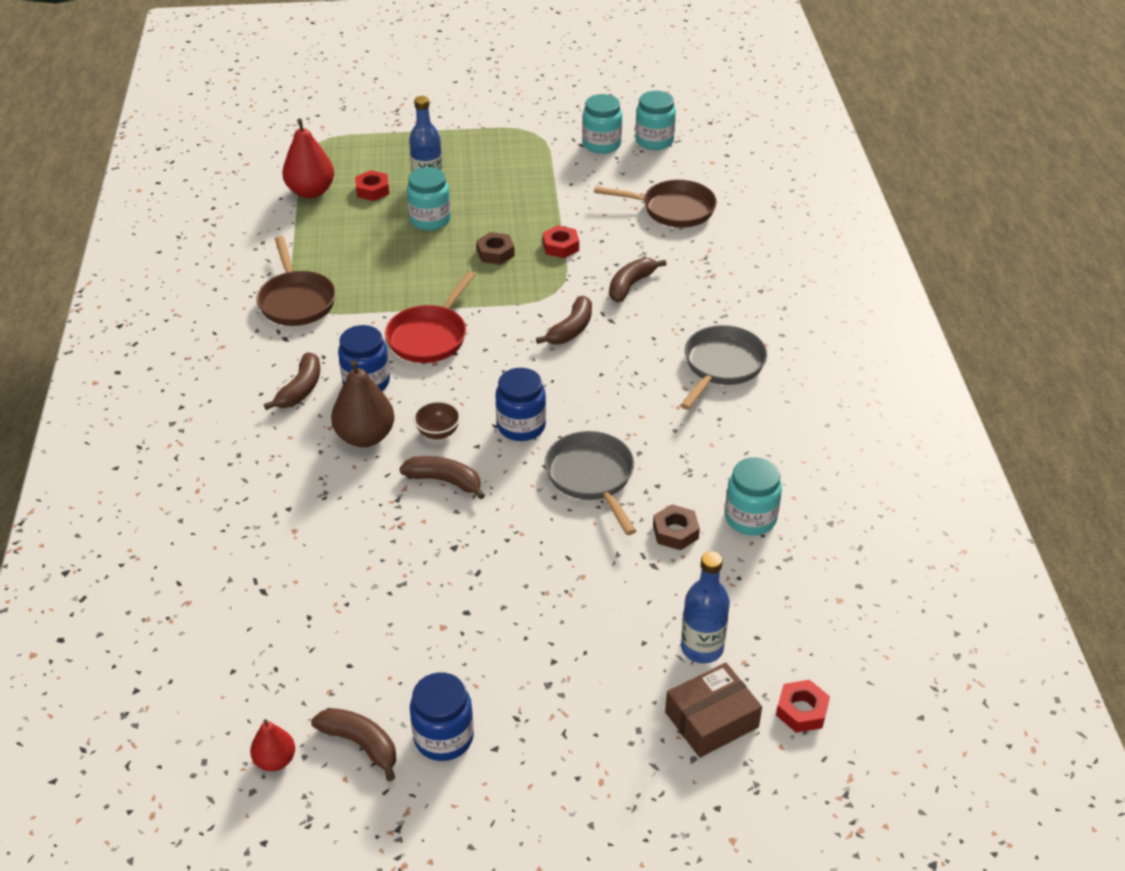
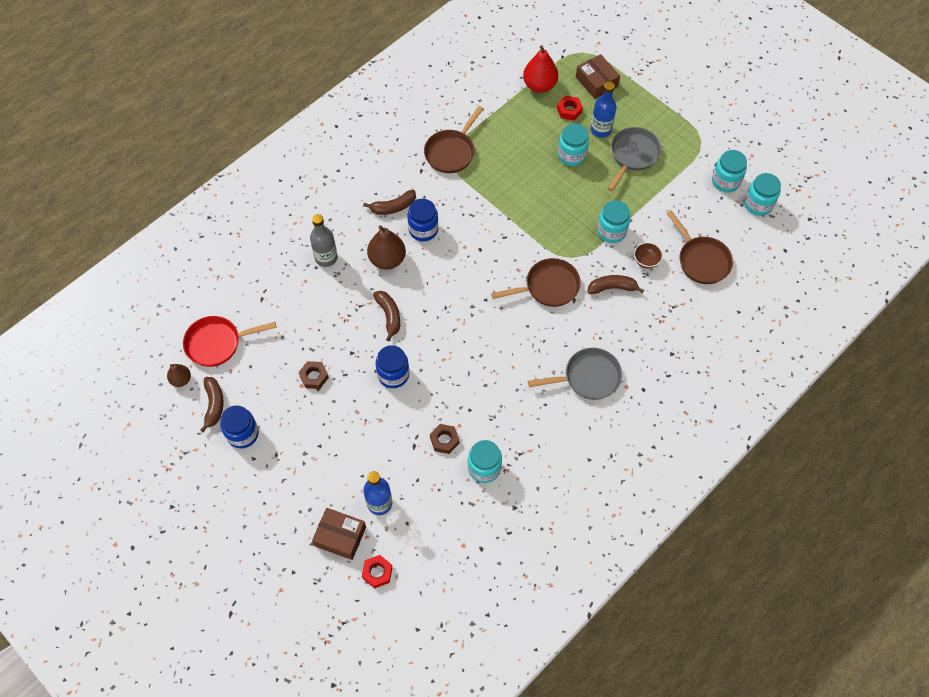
camera: 50 degrees right, 20 degrees up
red pear [250,719,295,771] -> brown pear [167,364,191,387]
red pan [385,271,476,363] -> red pan moved to [183,316,277,367]
brown bowl [413,401,461,439] -> brown bowl moved to [634,242,663,269]
brown nut [476,232,515,265] -> brown nut moved to [299,361,329,389]
blue jar [495,368,546,441] -> blue jar moved to [375,345,409,388]
brown banana [536,296,592,344] -> brown pan [491,258,581,307]
red nut [543,225,579,258] -> turquoise jar [597,200,630,243]
grey pan [545,431,636,535] -> grey pan moved to [608,127,662,191]
none -> grey bottle [310,214,338,267]
none -> brown box [576,54,620,99]

